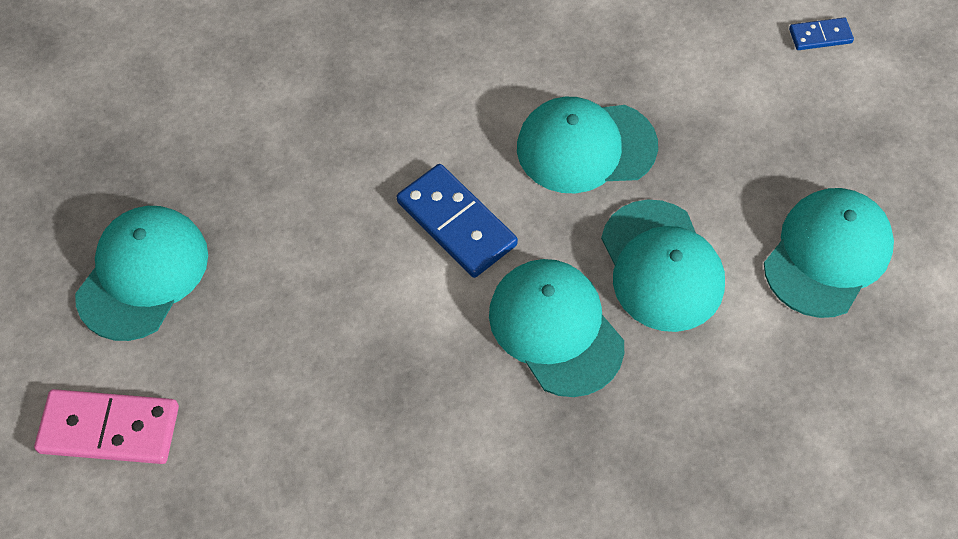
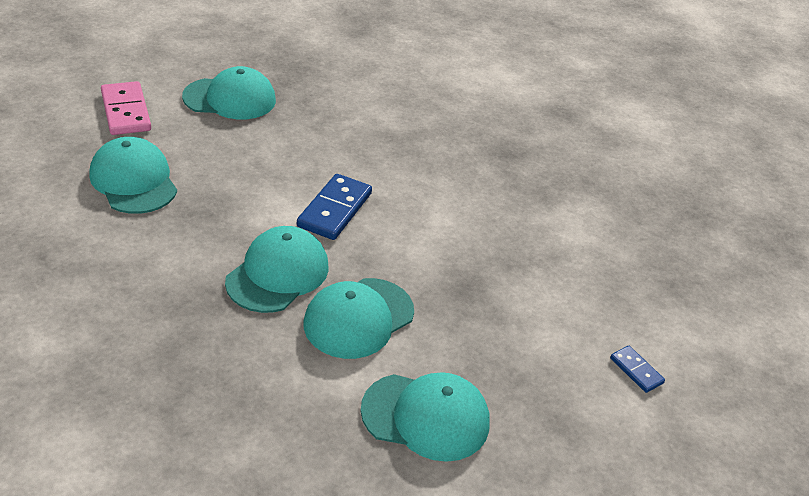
camera: 60 degrees right, 20 degrees down
turquoise cap [517,97,658,193] -> turquoise cap moved to [89,137,177,214]

